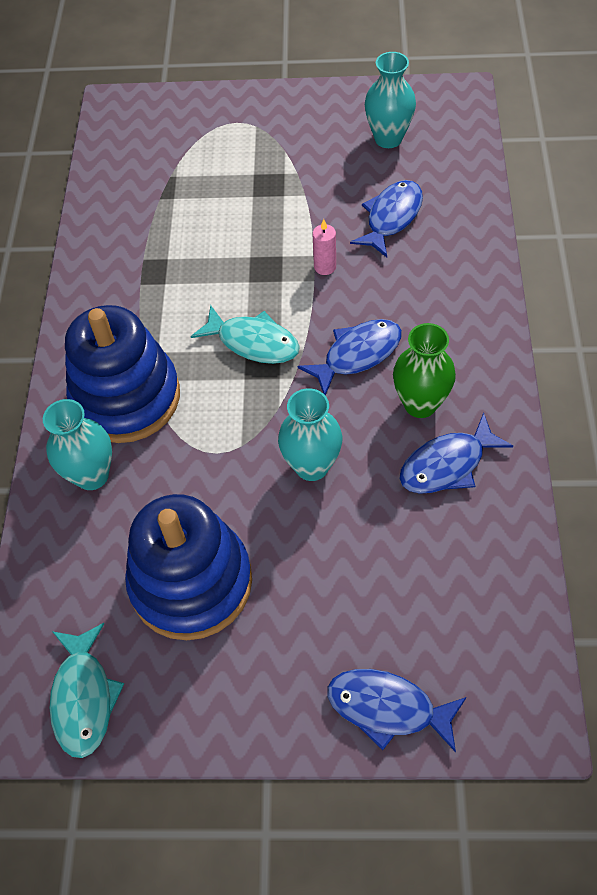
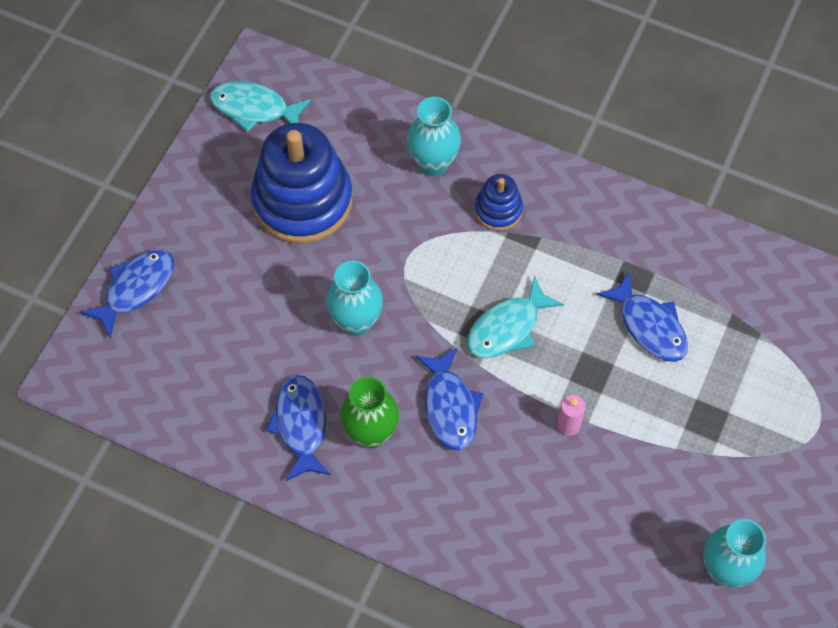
camera: 110 degrees right, 5 degrees up
blue stacking toy [65,305,180,443] -> blue stacking toy [474,174,523,231], size x0.48
blue fish [350,180,423,257] -> blue fish moved to [596,272,688,362]

